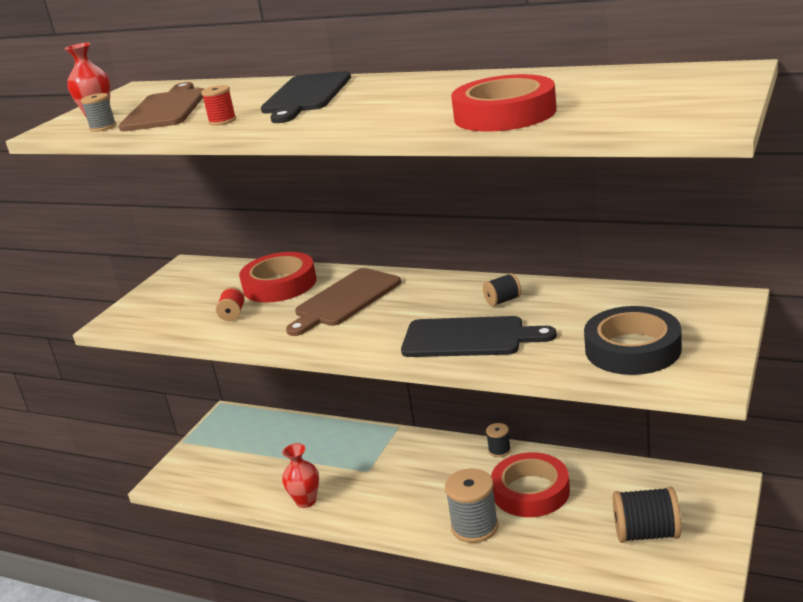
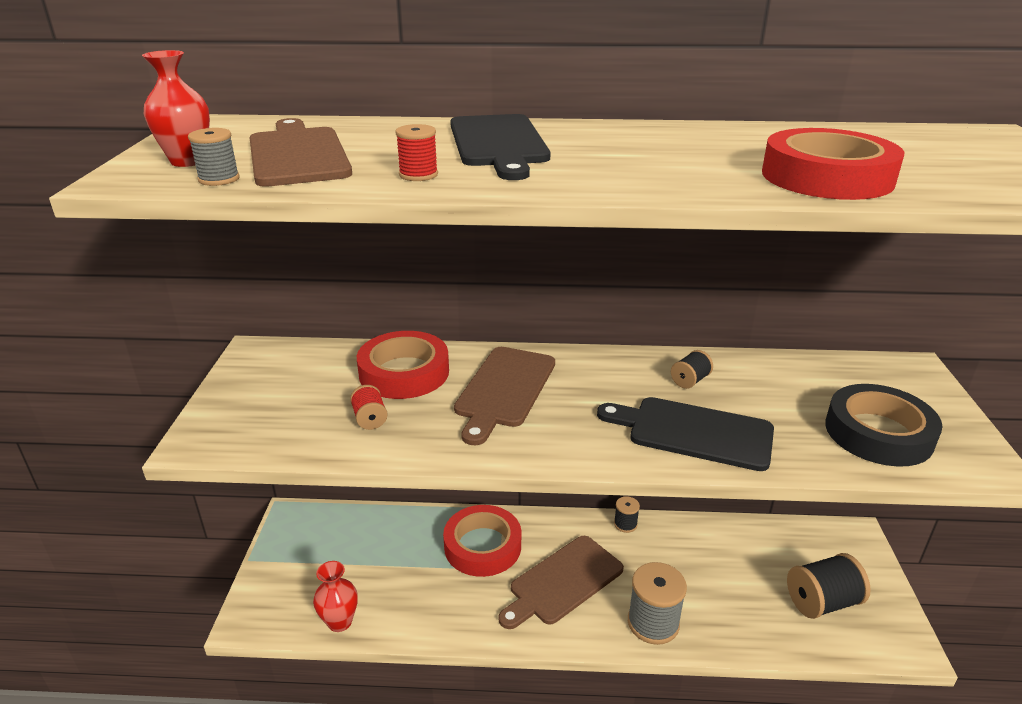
camera: 25 degrees left, 5 degrees up
red vase [282,443,319,508] -> red vase moved to [313,561,358,632]
black cutting board [401,316,557,357] -> black cutting board turned 150 degrees counterclockwise [597,397,774,471]
red tape [491,452,570,517] -> red tape moved to [443,505,521,577]
none -> brown cutting board [498,536,624,629]

